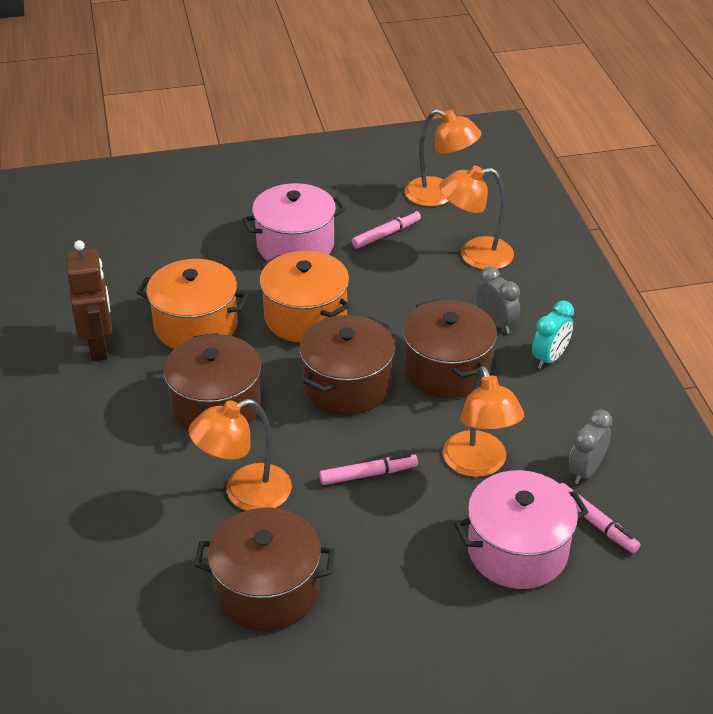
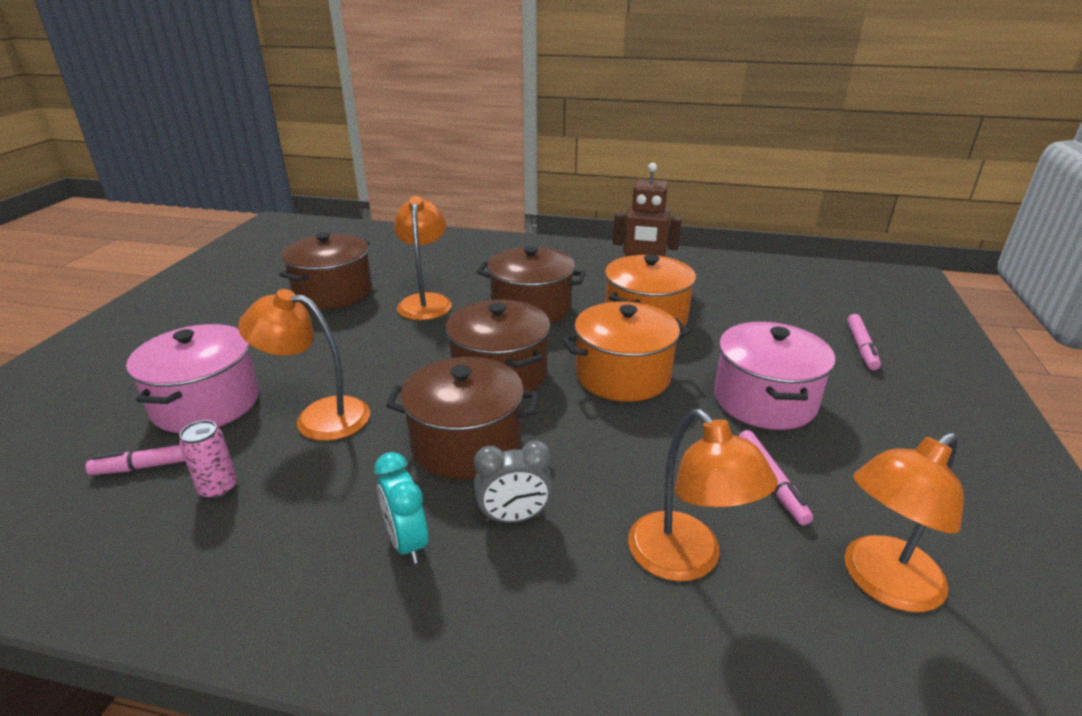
camera: 115 degrees right, 10 degrees down
pink marker [319,454,418,485] -> pink marker moved to [847,314,881,370]
orange lamp [439,166,514,270] -> orange lamp turned 135 degrees clockwise [628,409,778,581]
grey clock [568,409,613,484] -> pink can [179,420,237,499]

